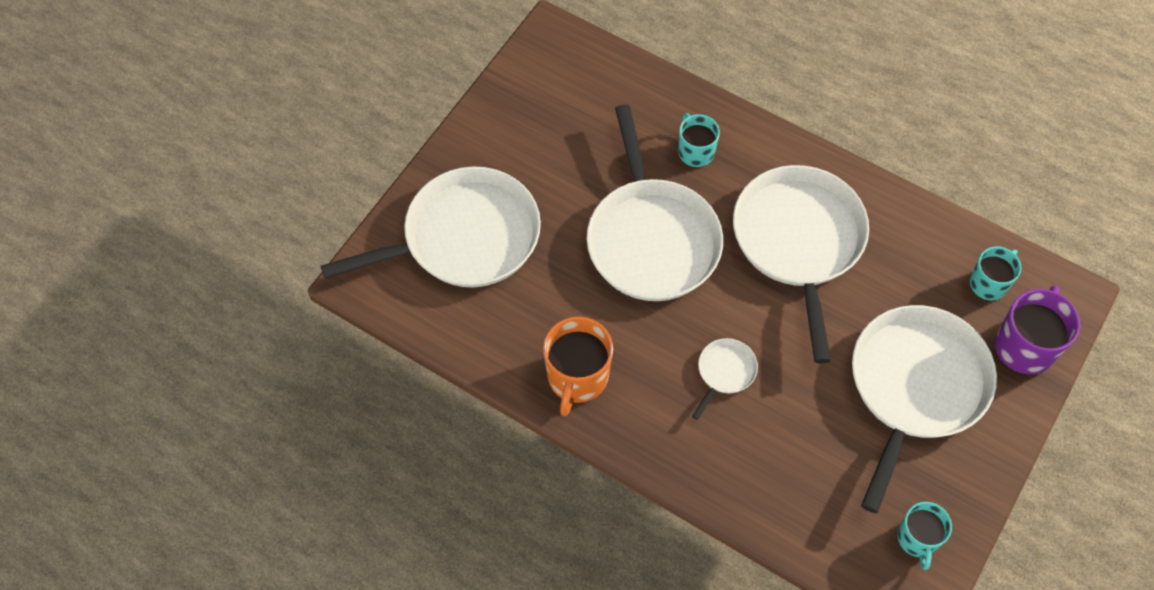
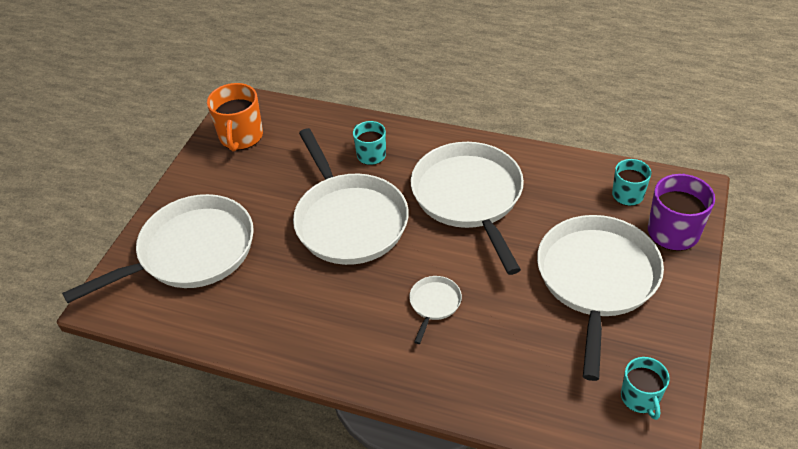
camera: 10 degrees left, 15 degrees down
orange mug [543,317,613,416] -> orange mug moved to [207,83,263,152]

